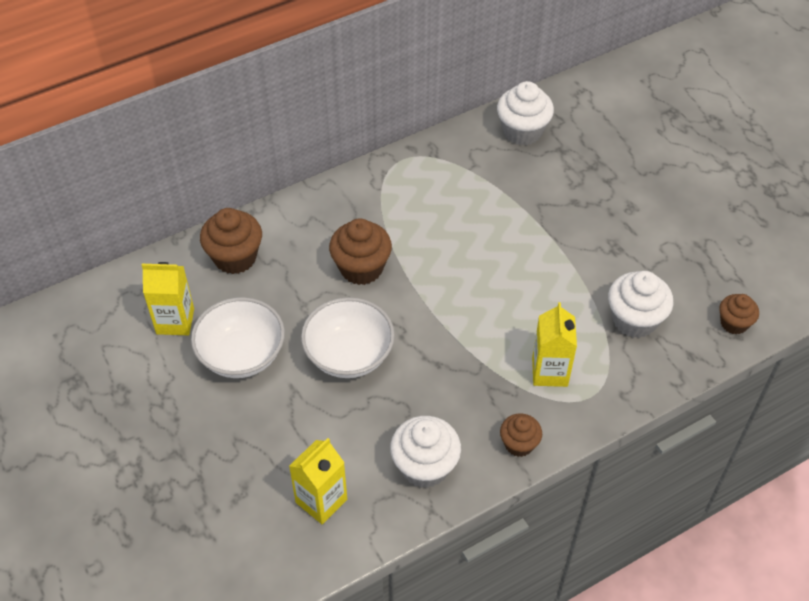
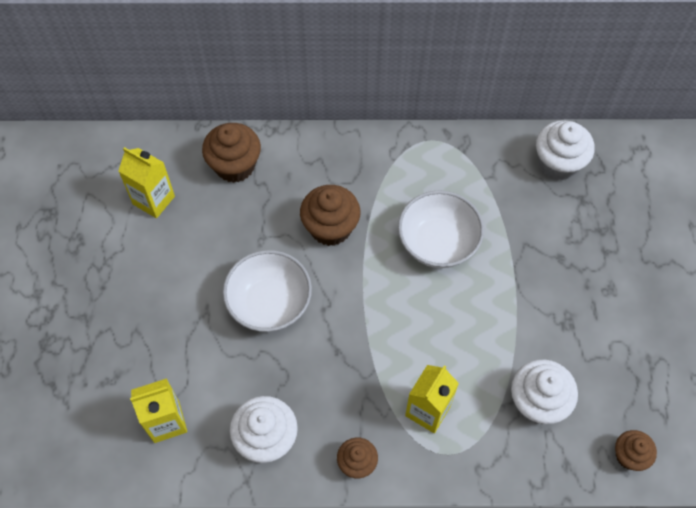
camera: 30 degrees right, 10 degrees up
white bowl [191,297,285,378] -> white bowl moved to [398,190,484,268]

